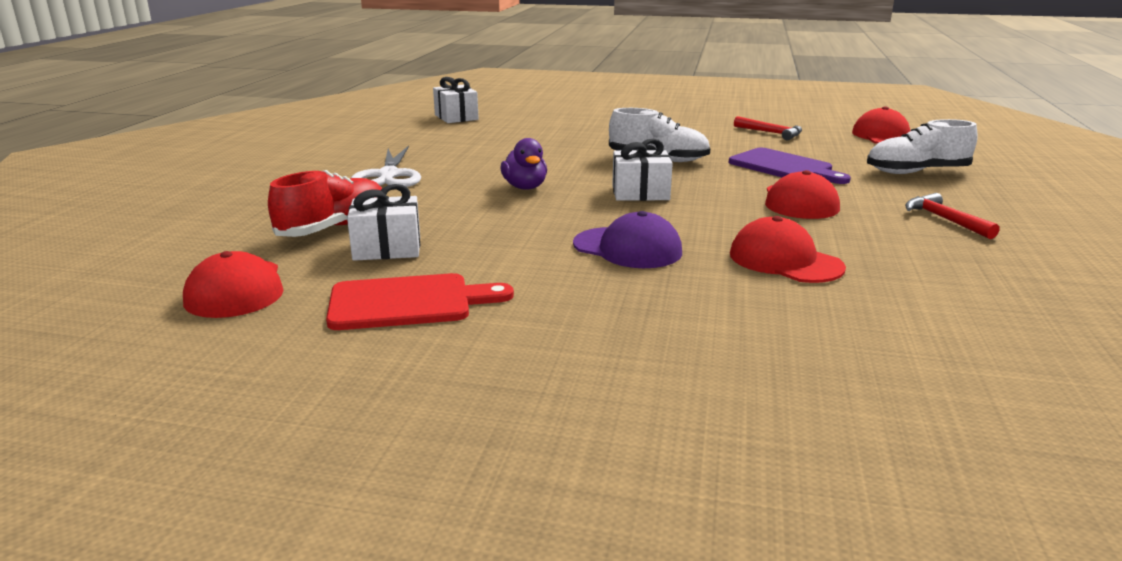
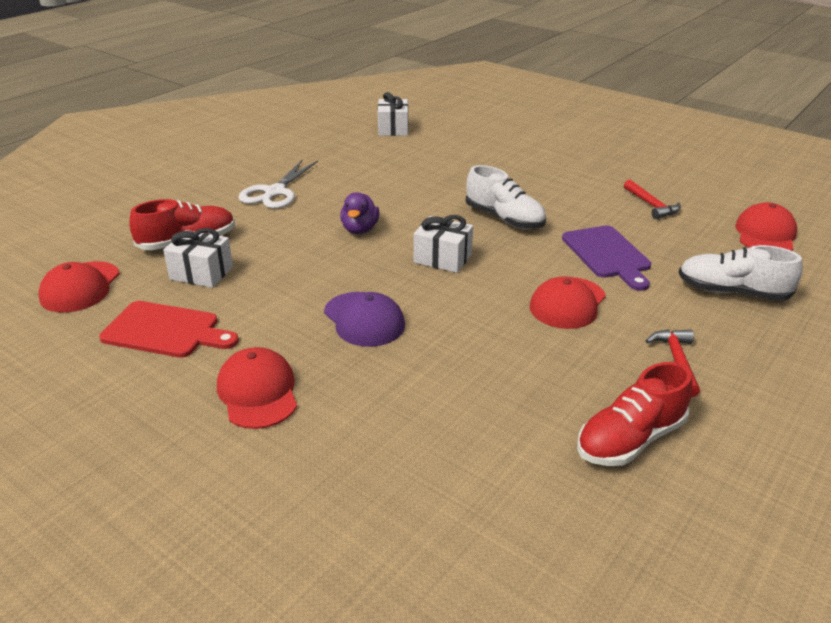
camera: 25 degrees right, 10 degrees up
red cap [730,216,846,283] -> red cap moved to [217,347,297,429]
none -> red shoe [577,362,693,466]

